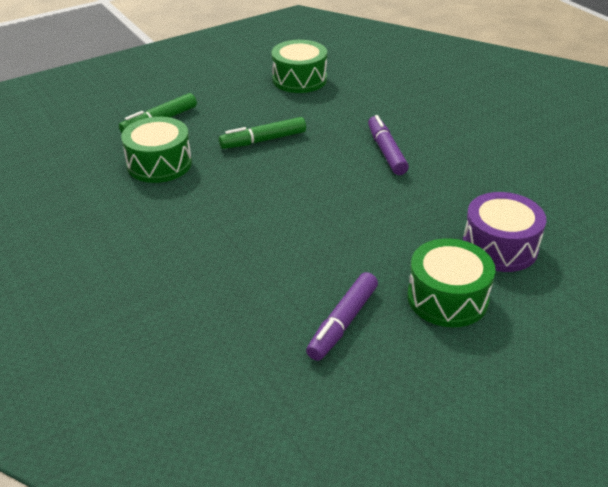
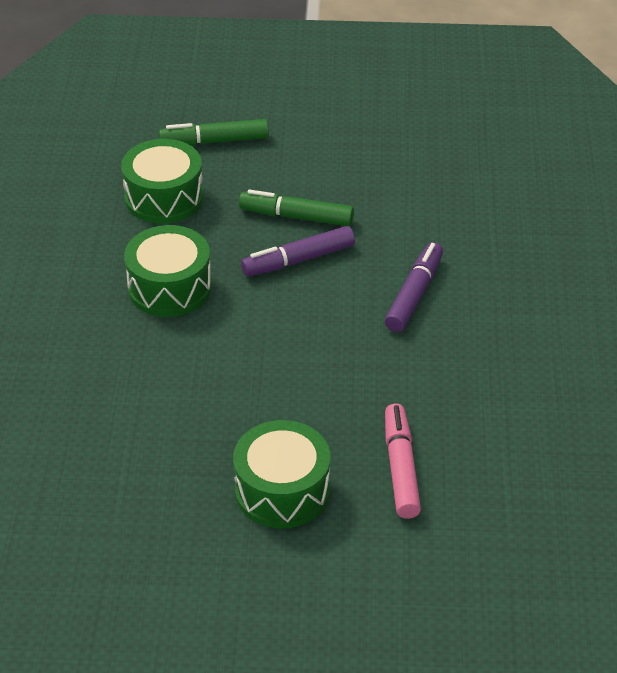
camera: 35 degrees right, 5 degrees up
green drum [272,40,327,93] -> green drum moved to [124,225,212,317]
purple marker [306,272,378,361] -> purple marker moved to [241,226,355,276]
purple drum [463,192,546,272] -> pink marker [385,403,421,519]

